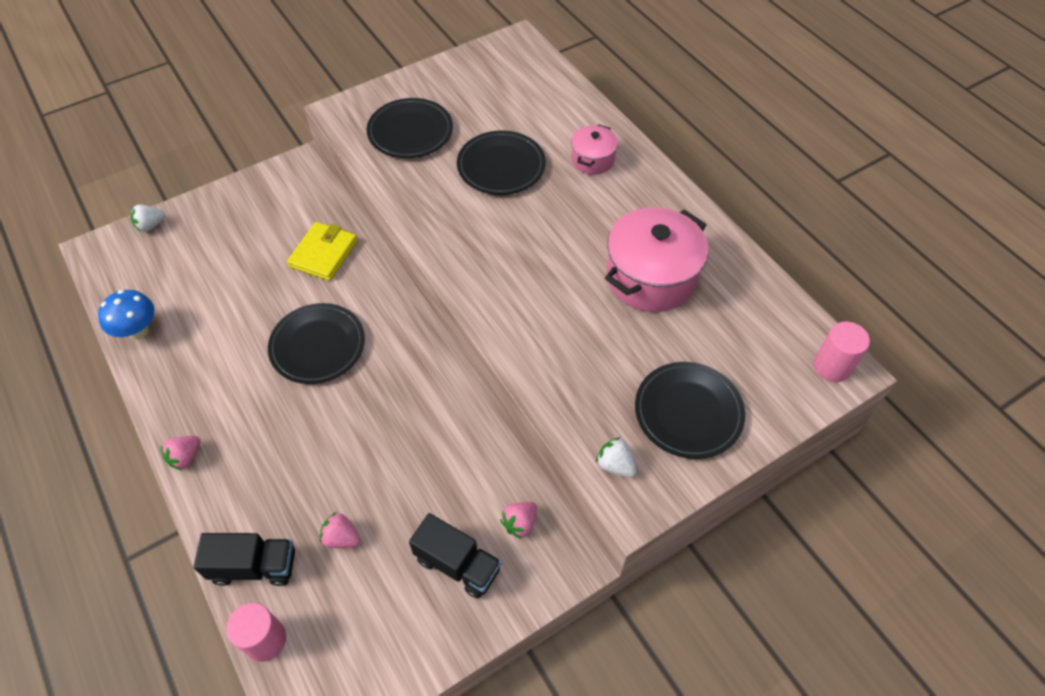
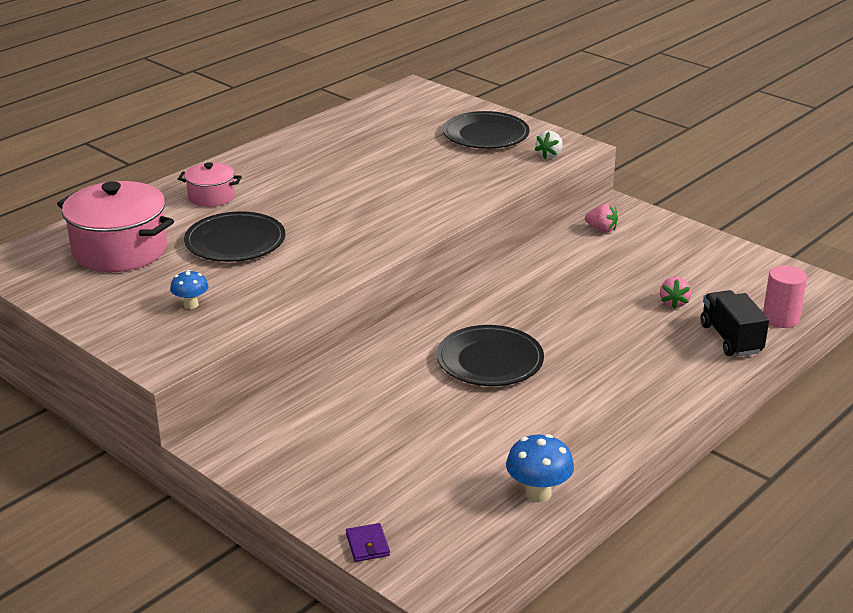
camera: 105 degrees left, 25 degrees down
white strawberry [131,205,165,232] -> purple wallet [346,523,390,562]
pink strawberry [160,436,201,470] -> none
yellow wallet [287,222,358,281] -> none
black plate [367,98,453,158] -> blue mushroom [170,270,208,309]
black truck [409,513,502,599] -> none
pink pot [605,207,709,312] -> pink pot moved to [57,181,174,272]
pink cylinder [814,321,870,382] -> none

